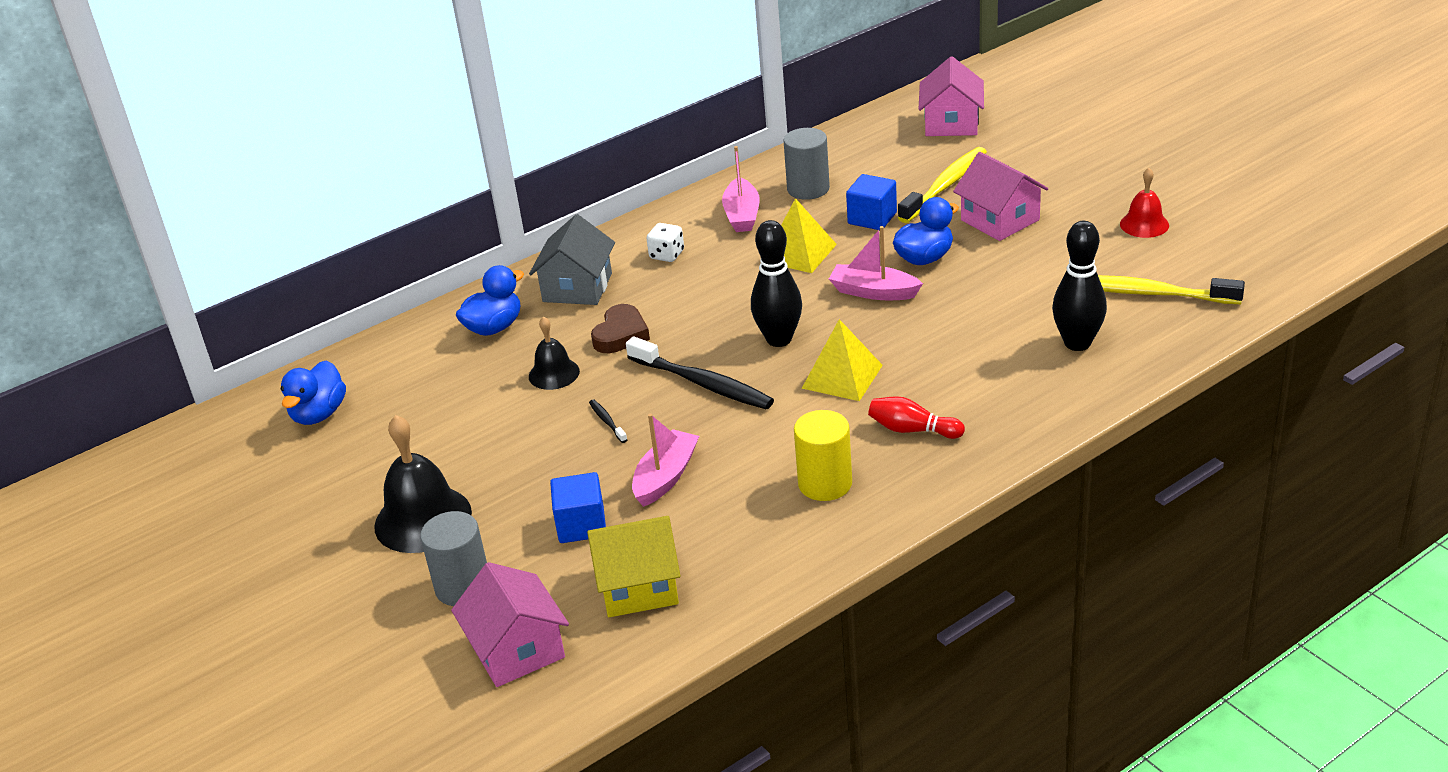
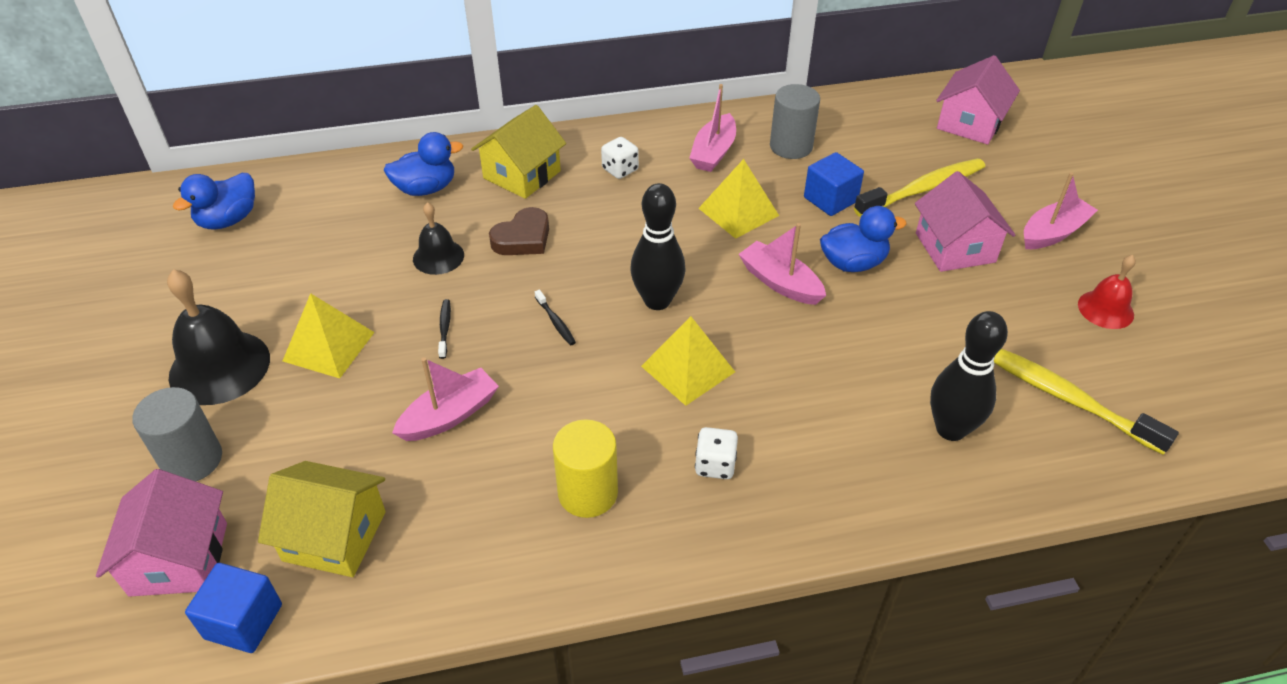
camera: 20 degrees right, 10 degrees up
grey house [529,214,615,305] -> yellow house [471,105,566,199]
blue cube [550,472,606,543] -> blue cube moved to [185,563,282,653]
black toothbrush [626,336,774,409] -> black toothbrush [535,290,576,345], size x0.43
red bowling pin [868,396,965,439] -> white dice [695,427,738,479]
none -> yellow pyramid [283,293,375,378]
none -> pink boat [1024,172,1098,249]

